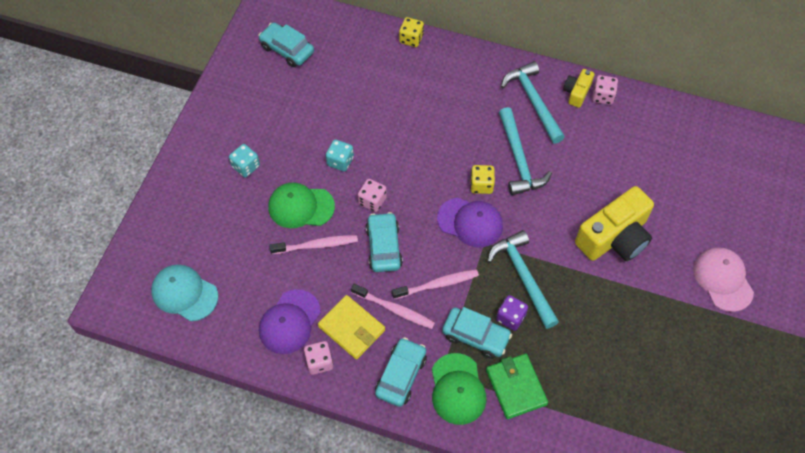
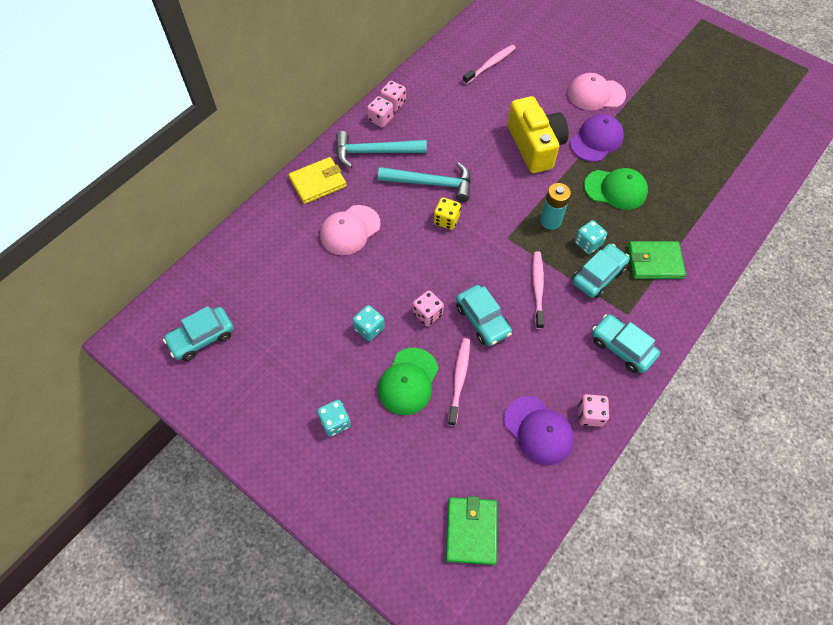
camera: 70 degrees left, 0 degrees up
turquoise cap [151,264,218,321] -> green wallet [446,496,497,565]
yellow wallet [318,295,385,359] -> yellow wallet moved to [288,157,347,204]
pink toothbrush [351,284,435,329] -> pink toothbrush moved to [463,45,516,84]
turquoise car [366,212,403,272] -> turquoise car turned 135 degrees counterclockwise [456,285,512,346]
yellow dice [399,17,424,47] -> none
green cap [432,353,487,425] -> green cap moved to [584,168,648,210]
purple cap [437,198,503,247] -> purple cap moved to [570,114,624,162]
turquoise hammer [487,230,559,329] -> turquoise battery [540,183,571,230]
purple dice [496,295,528,331] -> turquoise dice [574,220,607,254]
yellow camera [563,69,594,108] -> pink dice [367,96,394,127]
none -> pink cap [320,205,381,255]

